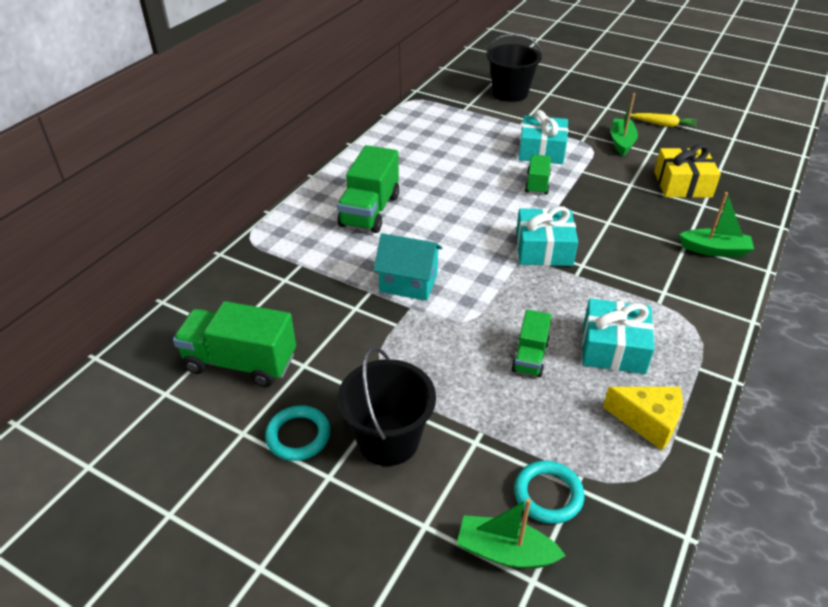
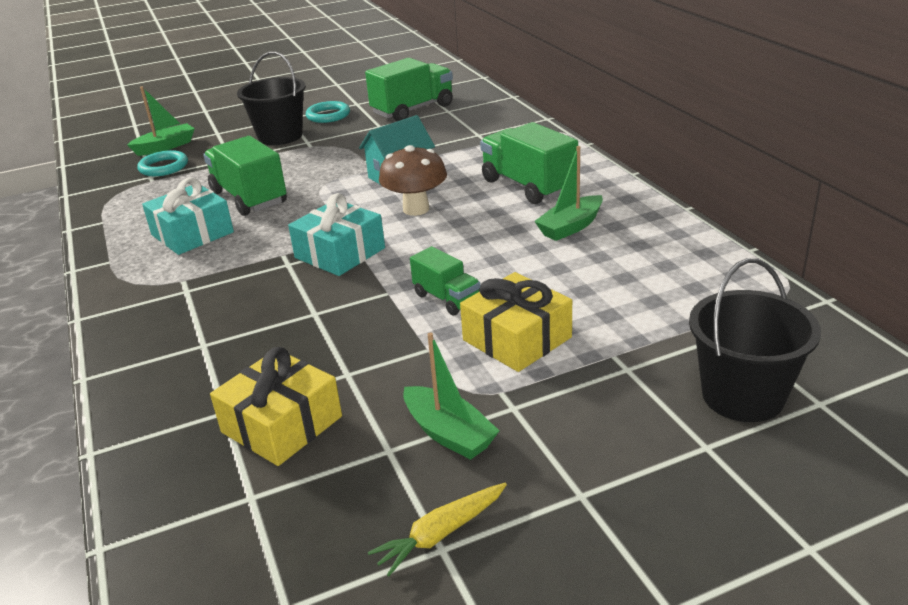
camera: 130 degrees right, 10 degrees down
green truck [511,310,552,377] -> green truck [203,136,287,216], size x1.73
turquoise gift [519,110,568,164] -> yellow gift [460,272,572,372]
yellow cheese [603,387,683,450] -> none
green boat [679,192,754,257] -> green boat moved to [534,146,603,241]
none -> brown mushroom [379,145,447,216]

